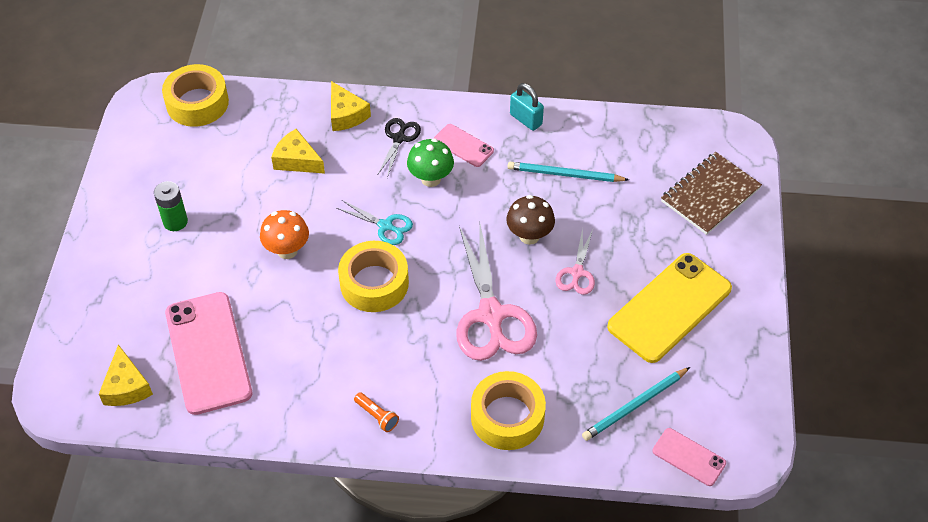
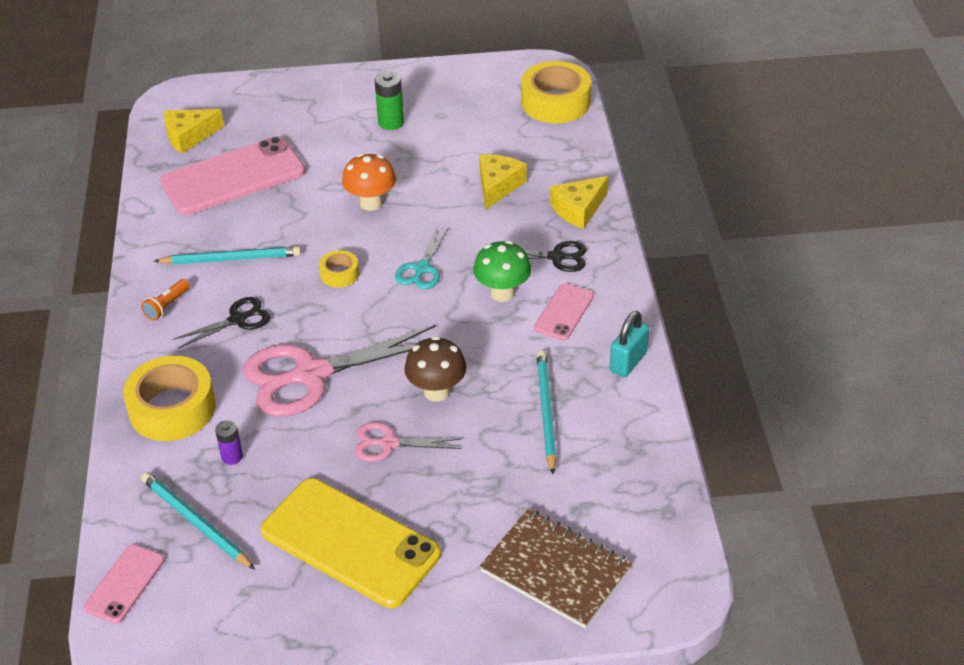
camera: 80 degrees right, 10 degrees down
yellow tape [338,241,409,312] -> yellow tape [319,250,359,288], size x0.50
none -> turquoise pencil [154,246,301,265]
none -> black scissors [173,297,271,348]
none -> purple battery [215,420,243,465]

